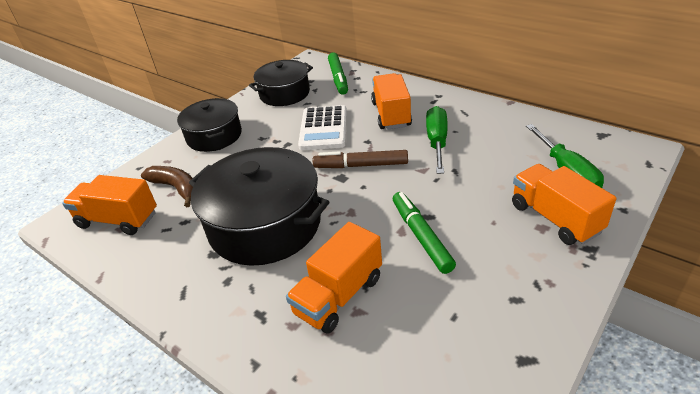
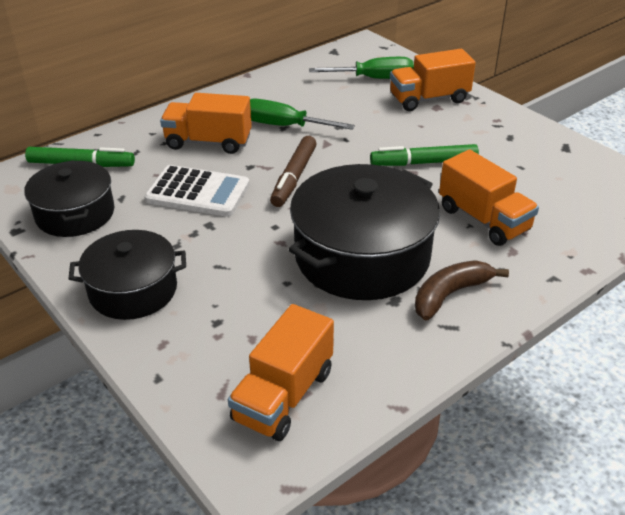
camera: 80 degrees left, 0 degrees up
brown banana [141,166,193,207] -> brown banana moved to [415,260,509,320]

